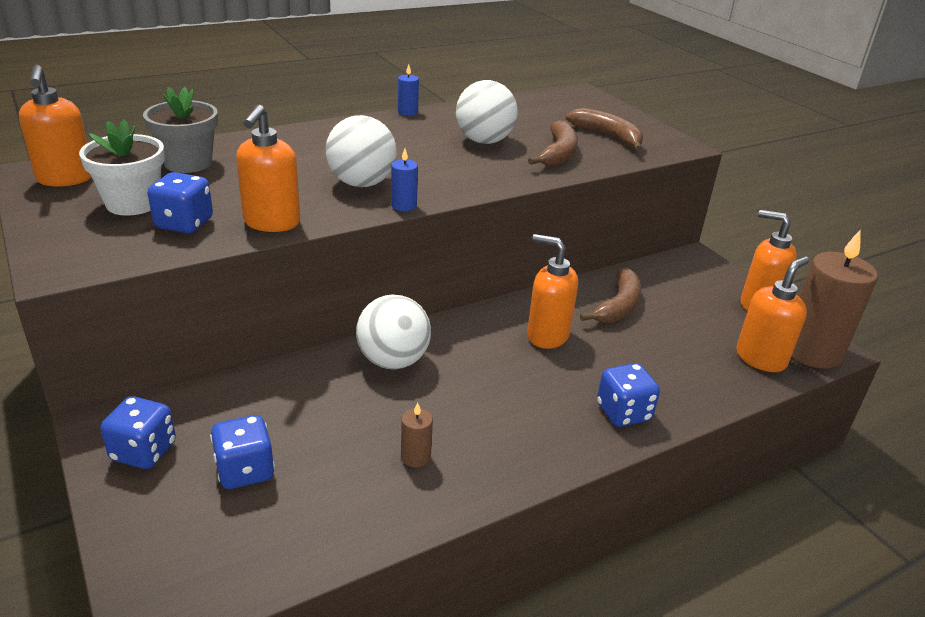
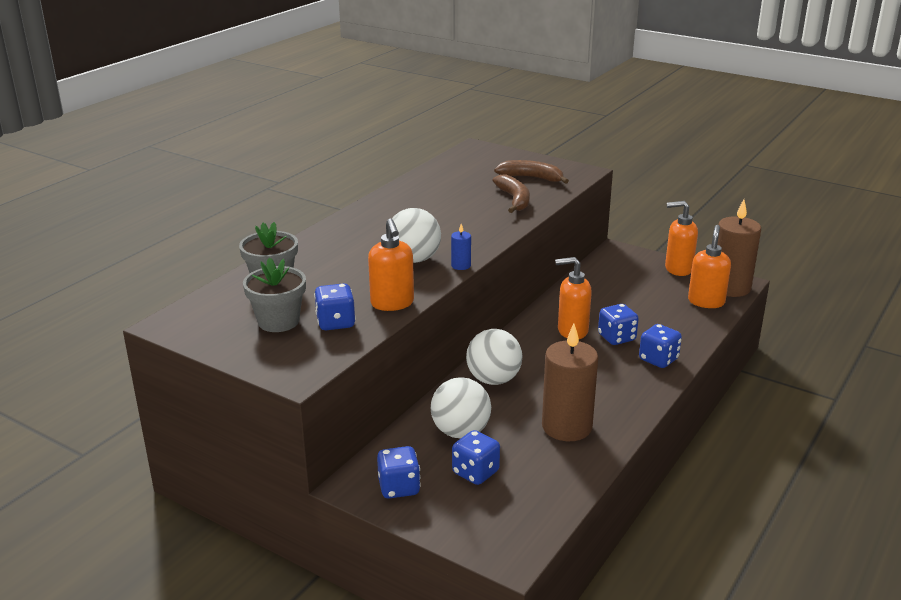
camera: 25 degrees left, 5 degrees down
orange soap dispenser [19,65,92,187] -> none
white flower pot [79,120,165,216] -> grey flower pot [243,258,306,332]
blue candle [398,64,419,116] -> none
brown candle [401,402,433,467] -> brown candle [542,324,598,441], size x2.36
white ball [456,80,518,144] -> white ball moved to [431,377,491,438]
brown banana [580,267,641,323] -> none
none -> blue dice [598,304,639,345]

